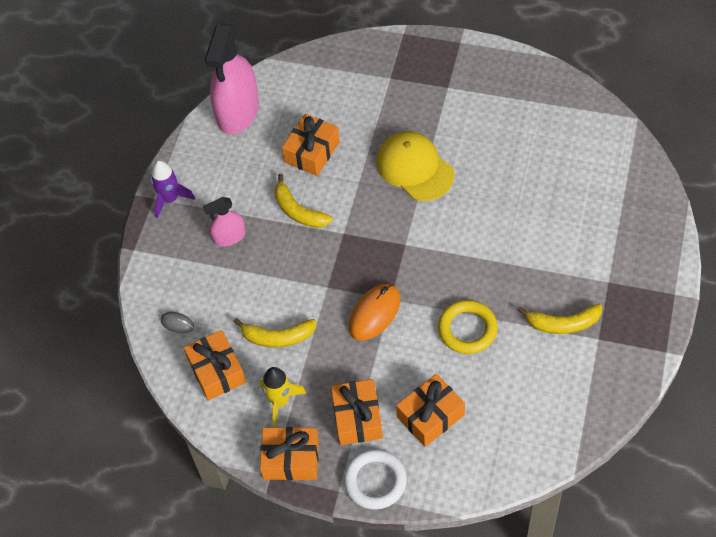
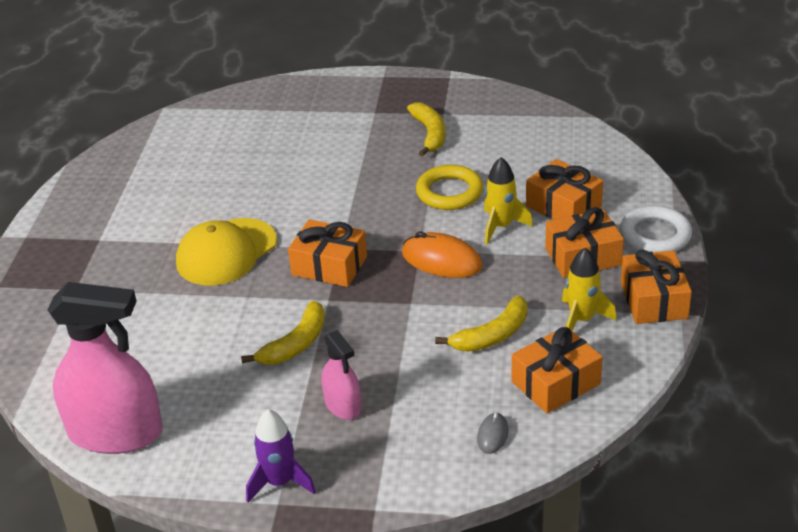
camera: 100 degrees left, 20 degrees down
yellow banana [233,318,317,347] -> yellow banana turned 60 degrees clockwise [435,295,527,352]
orange gift [282,114,340,176] -> orange gift moved to [288,219,367,287]
none -> yellow rocket [484,157,533,244]

